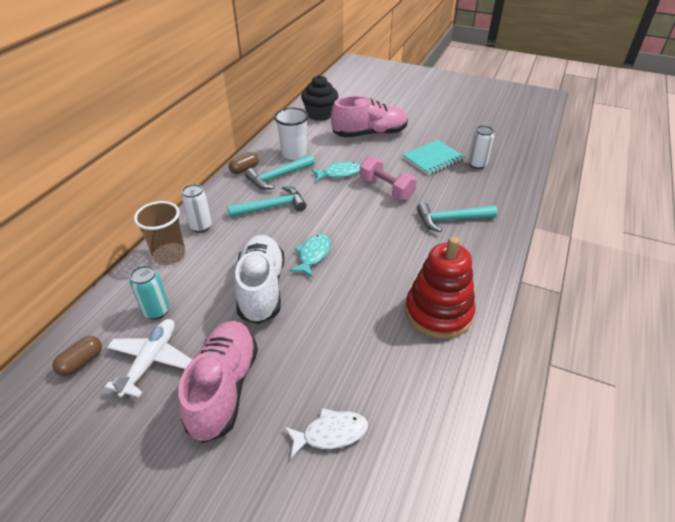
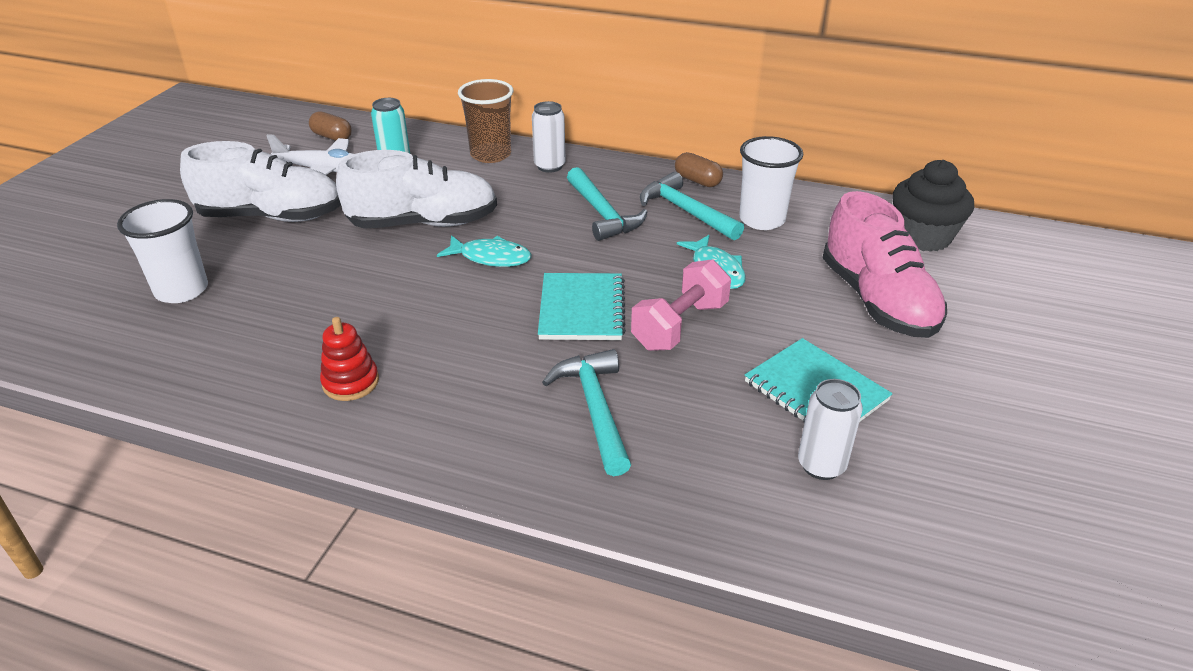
camera: 85 degrees right, 5 degrees down
pink shoe [178,321,258,443] -> white shoe [180,141,341,222]
white fish [284,408,368,459] -> white cup [117,199,208,303]
red stacking toy [405,237,476,339] -> red stacking toy [320,317,379,401], size x0.50
none -> turquoise notebook [538,273,626,340]

